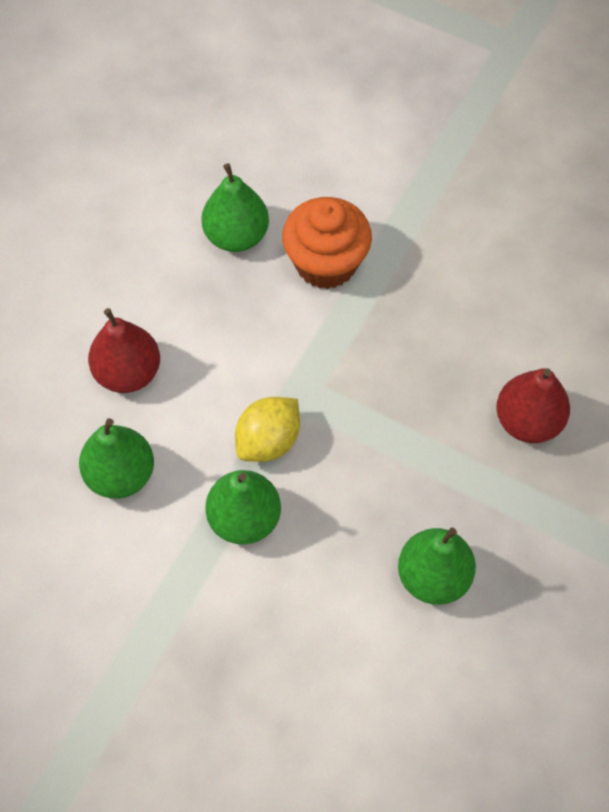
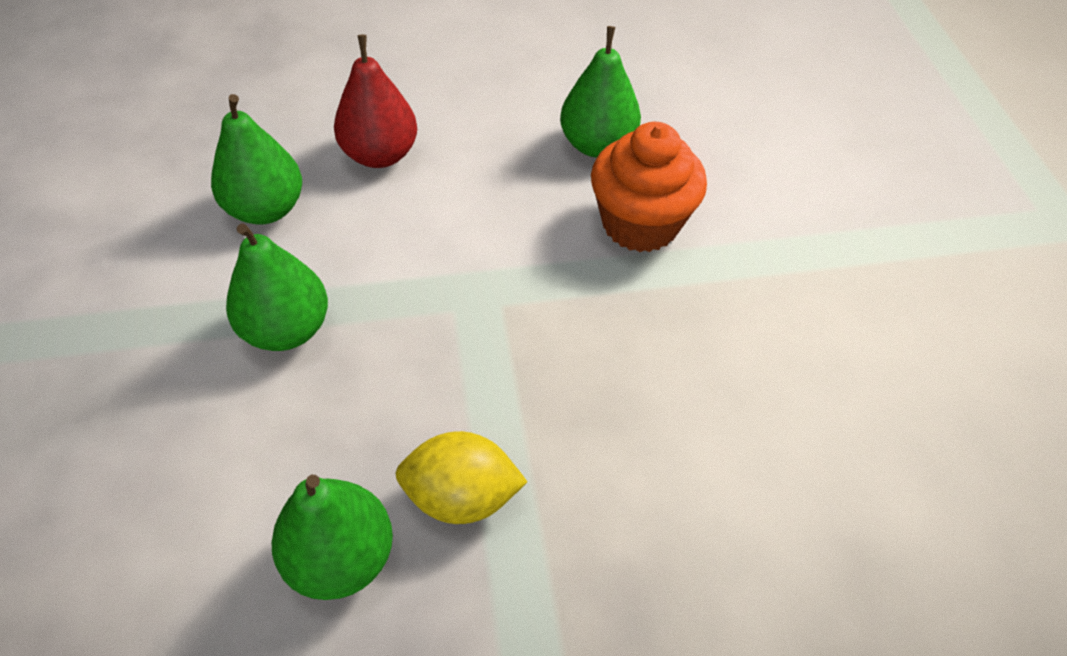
camera: 50 degrees right, 10 degrees down
yellow lemon [235,397,300,462] -> yellow lemon moved to [395,431,527,524]
red pear [496,368,570,443] -> none

